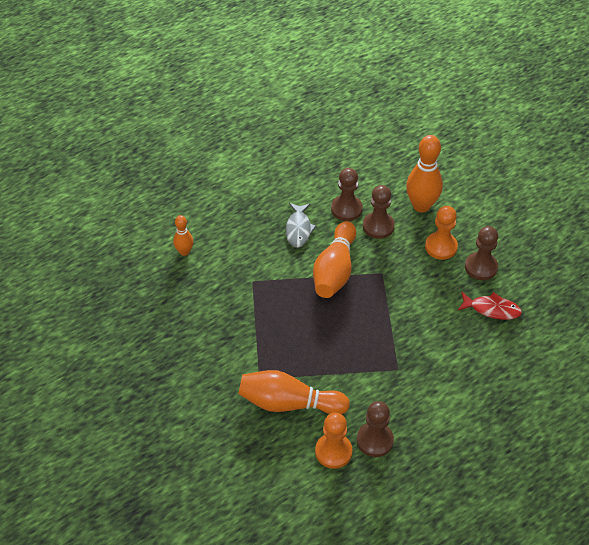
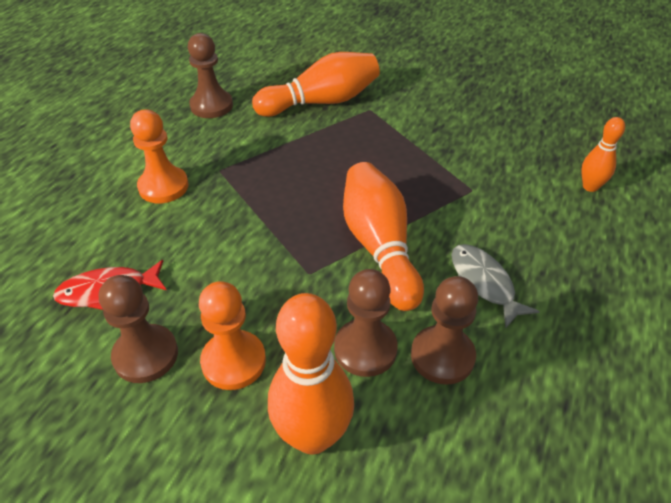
camera: 150 degrees right, 5 degrees down
orange pawn [315,413,352,469] -> orange pawn moved to [130,109,189,203]

